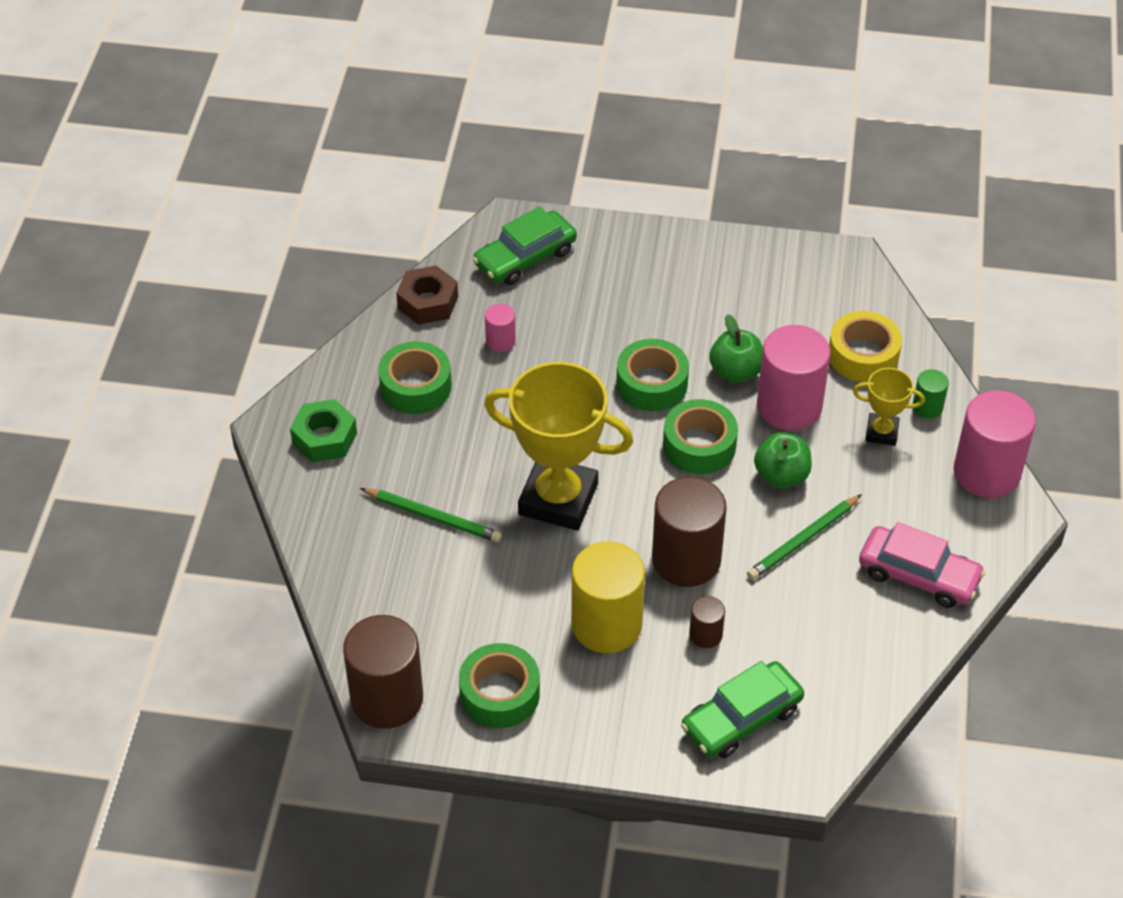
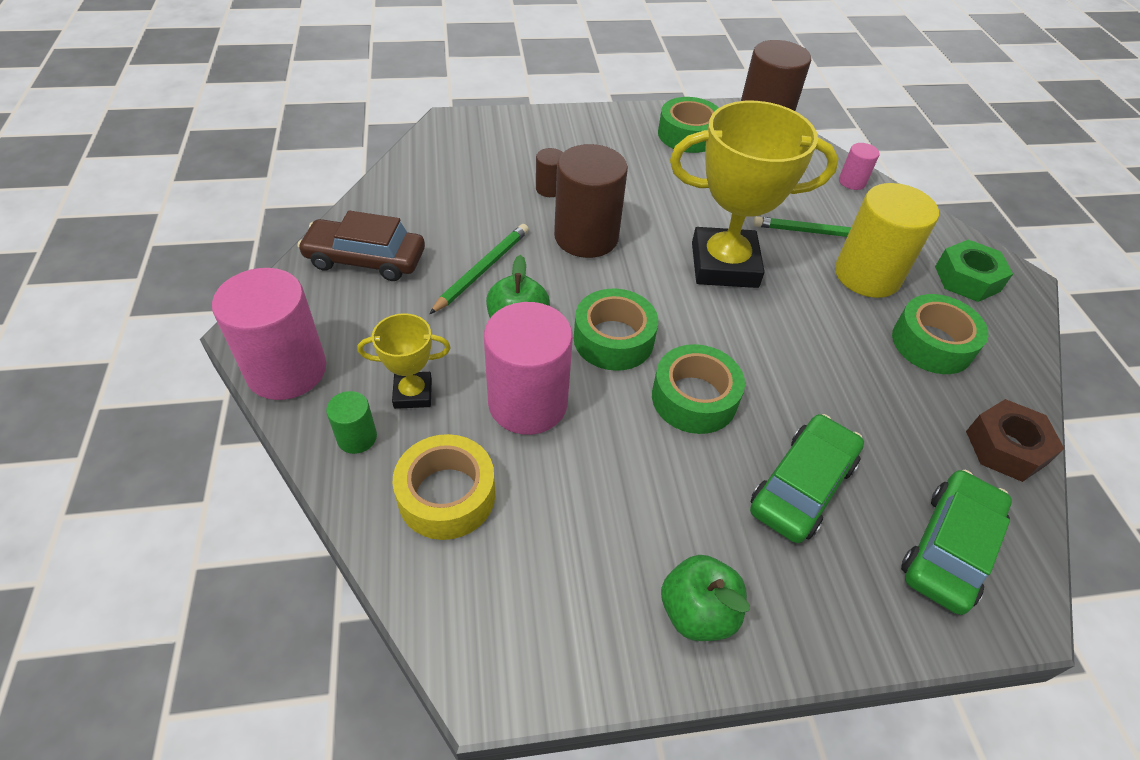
camera: 160 degrees right, 0 degrees up
pink cylinder [485,304,516,352] -> pink cylinder moved to [839,143,879,190]
yellow cylinder [571,541,645,653] -> yellow cylinder moved to [835,183,939,298]
green car [681,661,804,758] -> green car moved to [750,414,864,543]
green apple [709,314,763,383] -> green apple moved to [661,555,750,641]
pink car [859,522,985,608] -> brown car [298,210,425,281]

